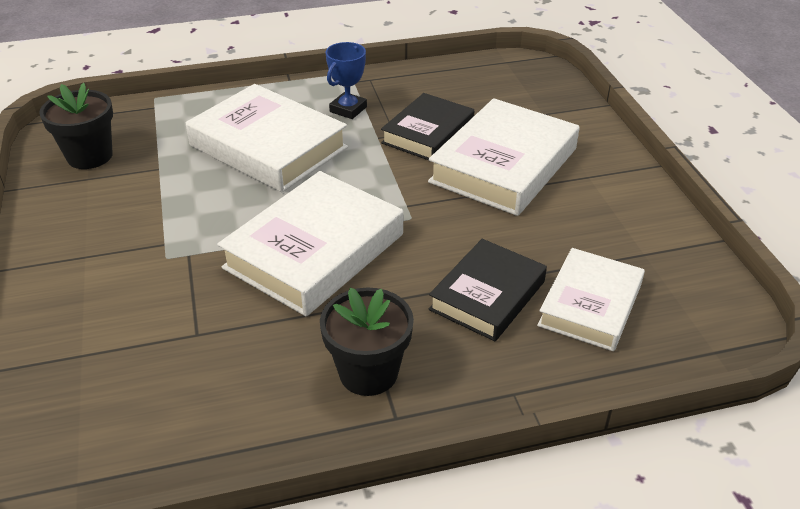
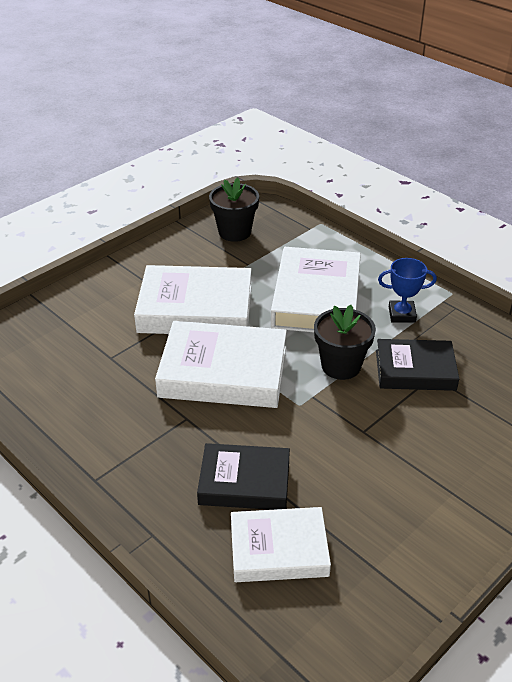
camera: 60 degrees right, 0 degrees up
black flower pot [320,287,414,396] -> black flower pot moved to [314,305,376,380]
white book [428,98,579,216] -> white book moved to [134,265,252,334]

